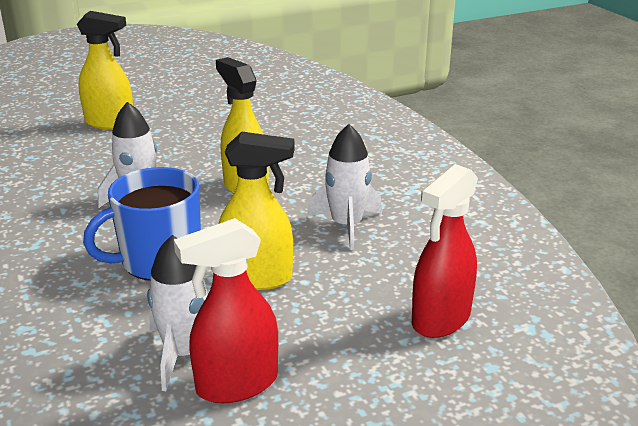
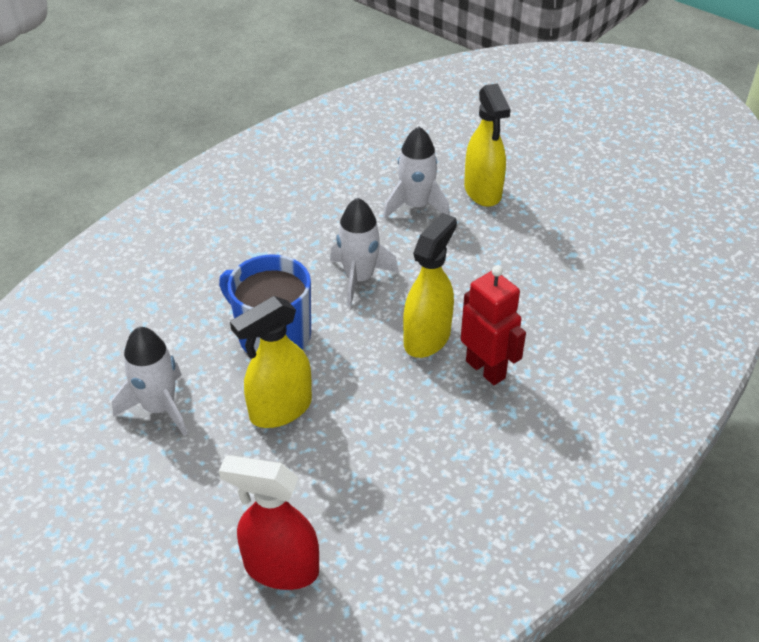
camera: 65 degrees right, 15 degrees up
red spray bottle [174,218,278,403] -> none
yellow spray bottle [218,132,295,290] -> yellow spray bottle turned 75 degrees clockwise [230,296,312,428]
white rocket [307,124,382,250] -> white rocket moved to [383,126,450,219]
none -> red robot [461,265,526,385]

